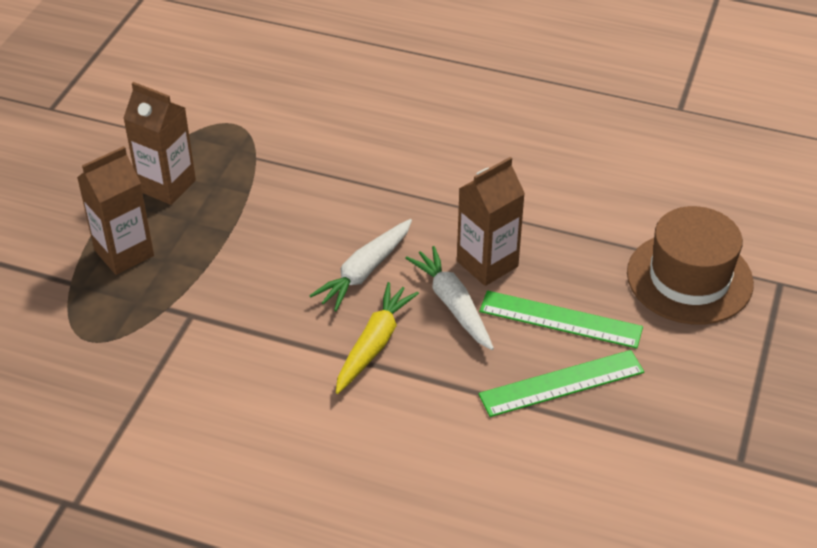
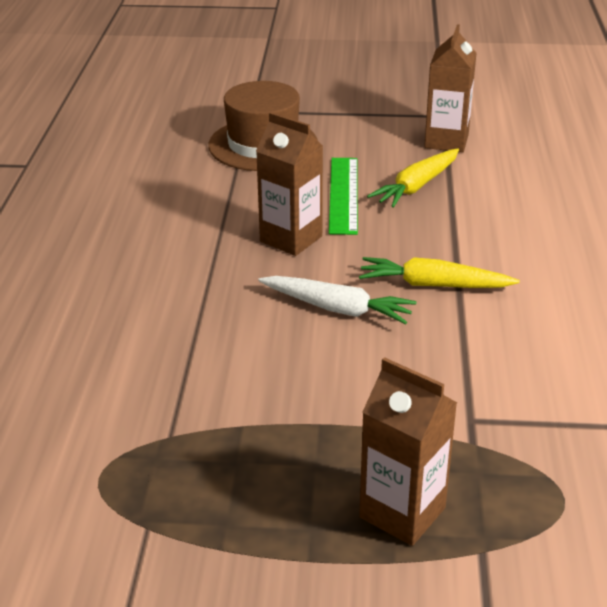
camera: 105 degrees left, 10 degrees down
brown carton [123,82,196,205] -> brown carton moved to [424,24,476,152]
white carrot [405,246,494,350] -> none
green ruler [478,350,644,417] -> yellow carrot [367,148,459,208]

